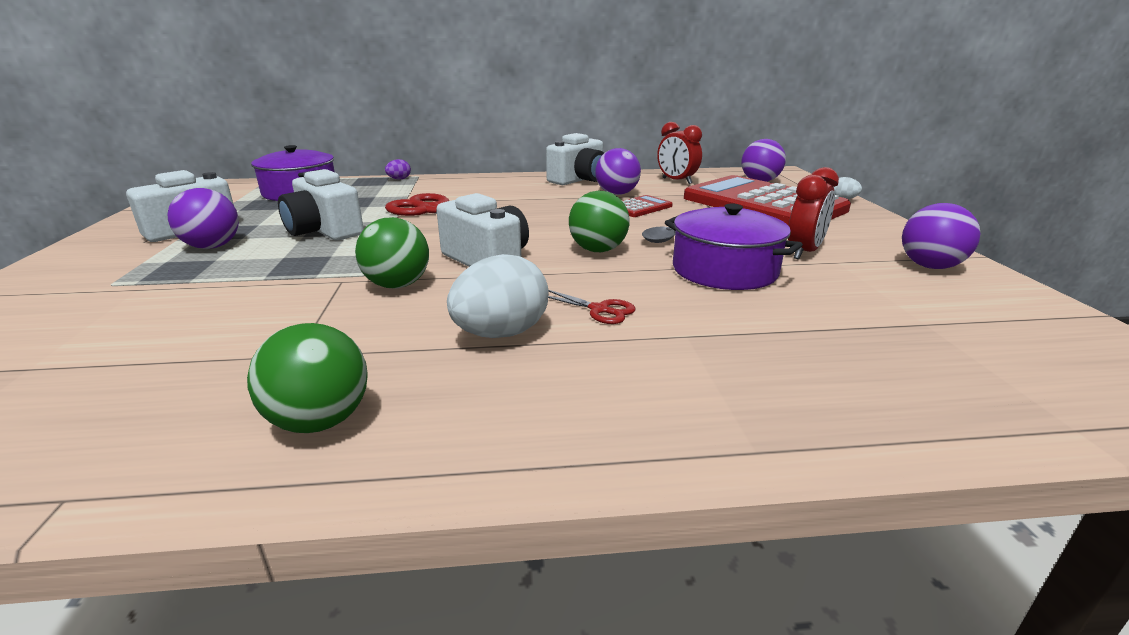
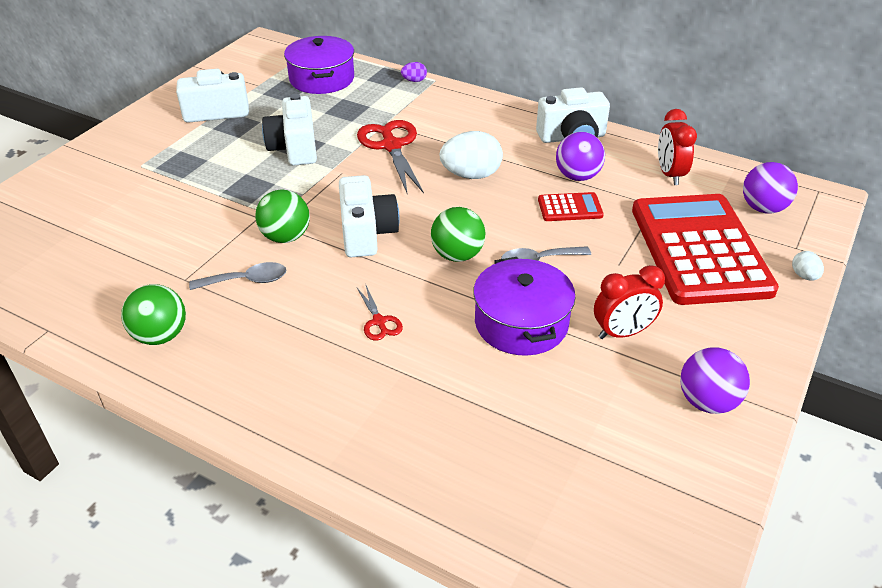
camera: 35 degrees right, 15 degrees up
purple ball [167,188,239,249] -> none
white egg [447,254,549,338] -> white egg moved to [440,131,503,179]
none -> grey spoon [189,262,286,290]

